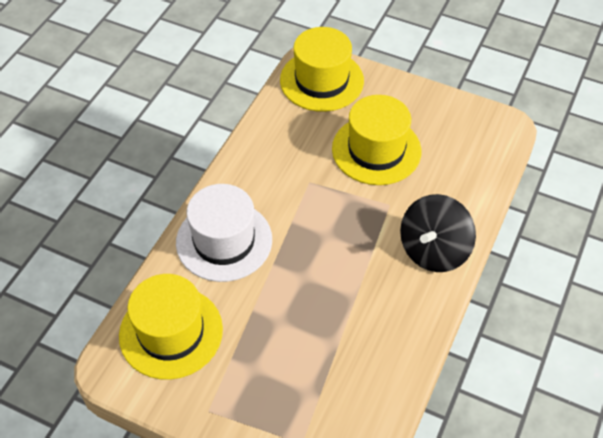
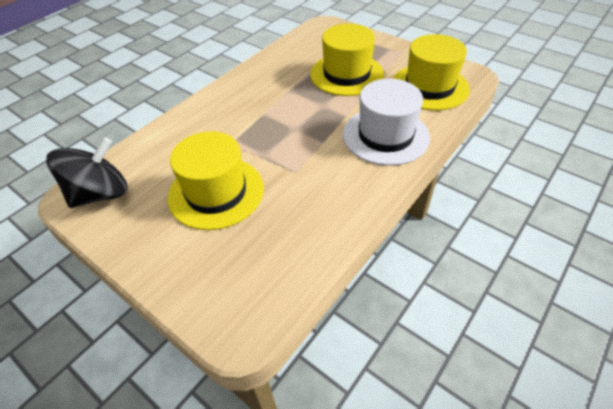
camera: 165 degrees left, 5 degrees down
yellow hat [280,27,364,112] -> yellow hat moved to [310,24,384,96]
black spinning top [400,194,476,272] -> black spinning top moved to [46,137,127,208]

